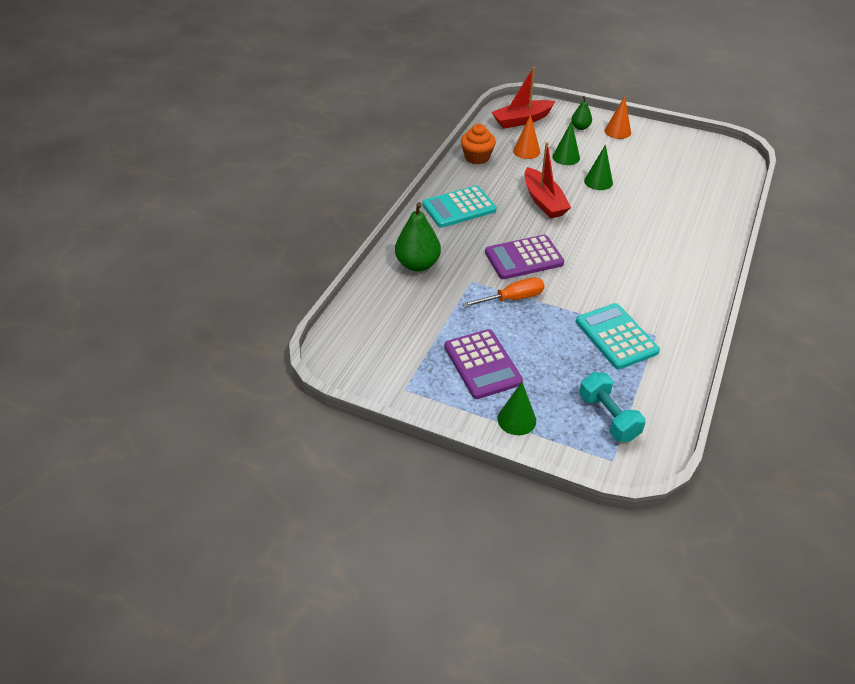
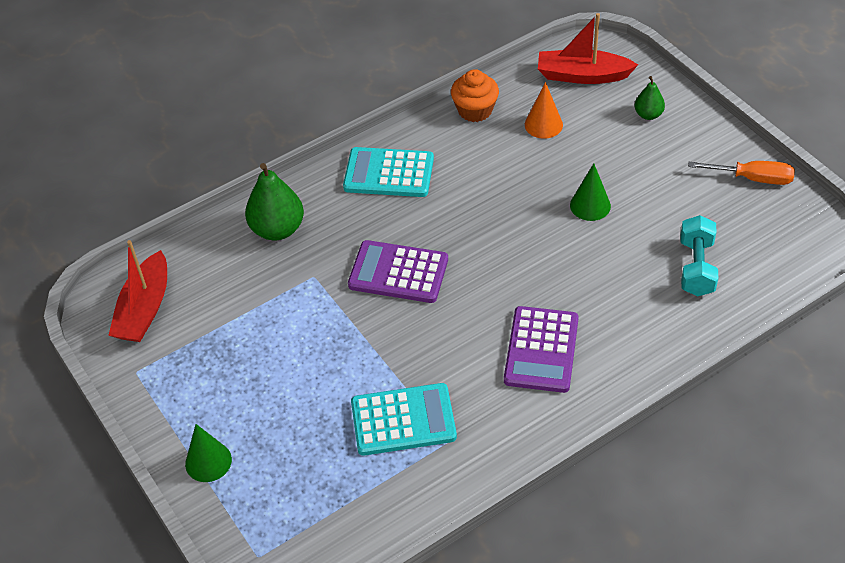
camera: 35 degrees right, 5 degrees up
purple calculator [445,329,523,399] -> purple calculator moved to [504,306,579,393]
orange screwdriver [462,277,545,308] -> orange screwdriver moved to [688,161,795,185]
red boat [524,142,571,218] -> red boat moved to [108,240,167,342]
green cone [553,121,580,165] -> none
turquoise calculator [576,303,660,369] -> turquoise calculator turned 75 degrees clockwise [351,383,457,456]
turquoise dumbbell [579,372,646,442] -> turquoise dumbbell moved to [680,215,718,296]
orange cone [605,96,631,139] -> none

